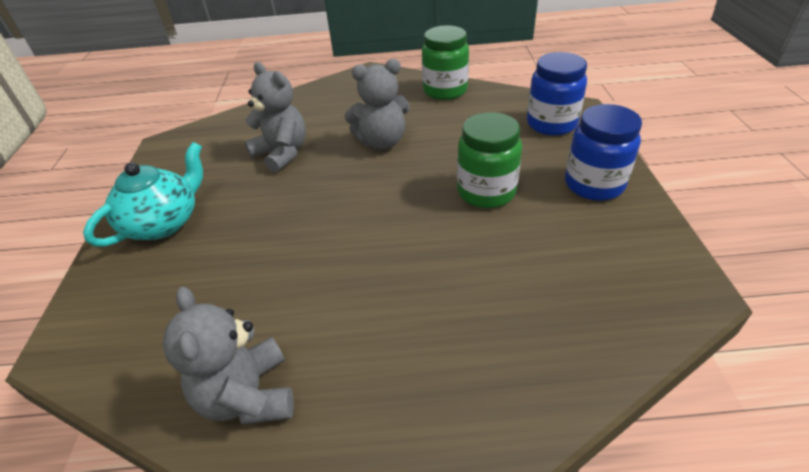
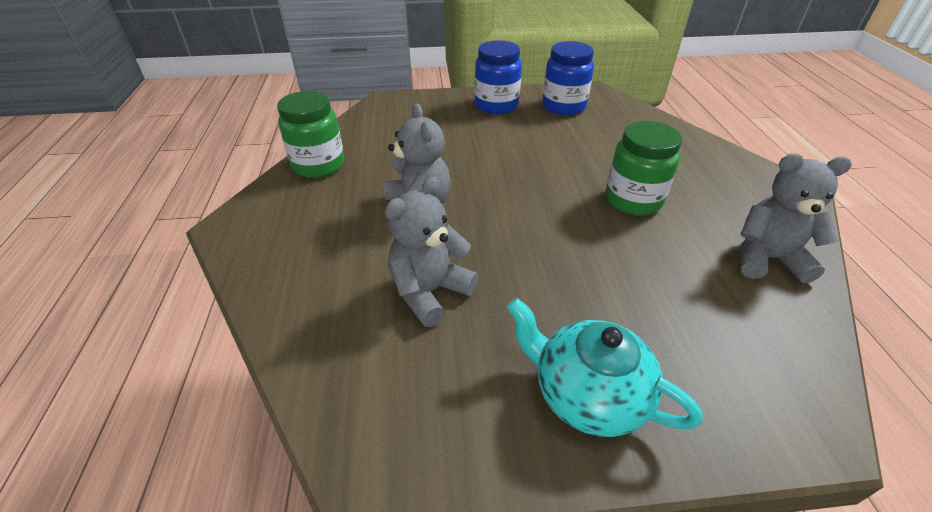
camera: 95 degrees left, 0 degrees up
grey teddy bear [162,287,294,425] -> grey teddy bear turned 150 degrees counterclockwise [741,153,852,283]
green jar [457,112,522,208] -> green jar moved to [605,121,682,216]
blue jar [527,52,587,136] -> blue jar moved to [542,41,594,115]

